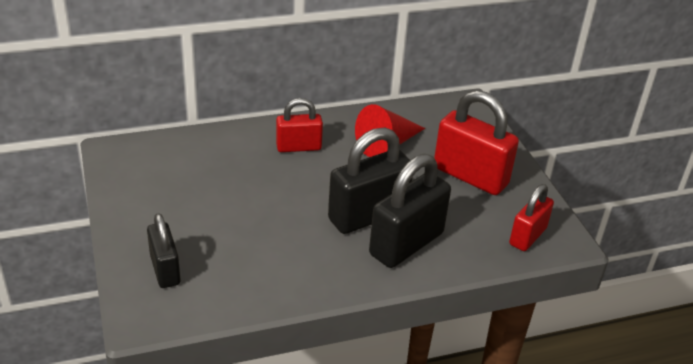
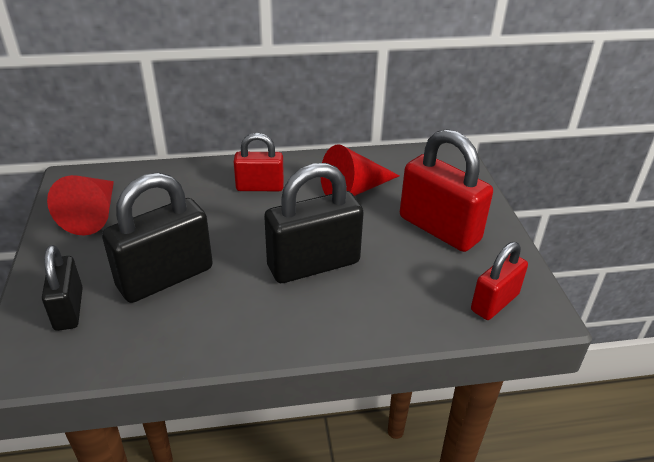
camera: 10 degrees right, 0 degrees up
black padlock [369,154,451,268] -> black padlock moved to [102,172,213,303]
none -> red cone [47,175,114,236]

